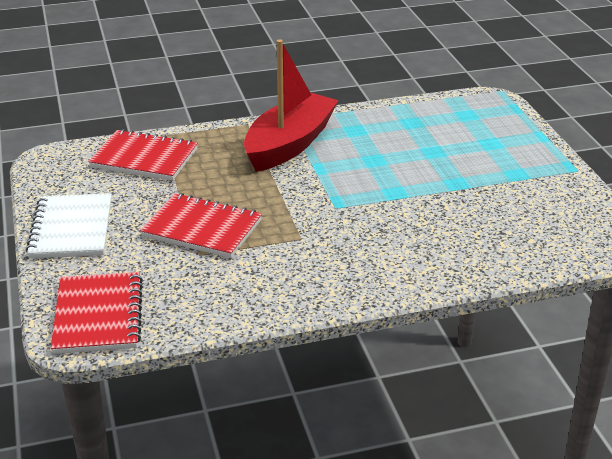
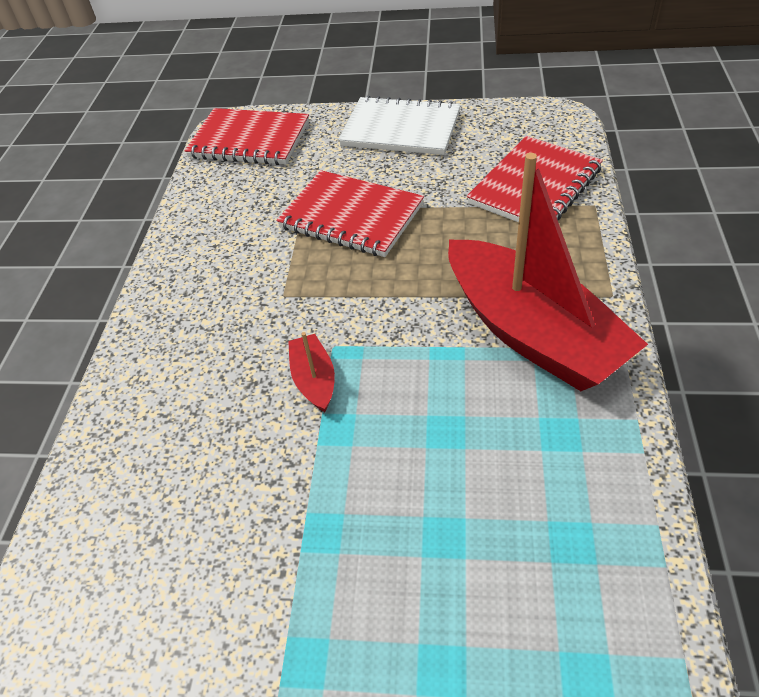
camera: 115 degrees right, 15 degrees up
red notebook [140,193,262,258] -> red notebook turned 75 degrees clockwise [276,170,424,257]
none -> red boat [288,332,335,412]

